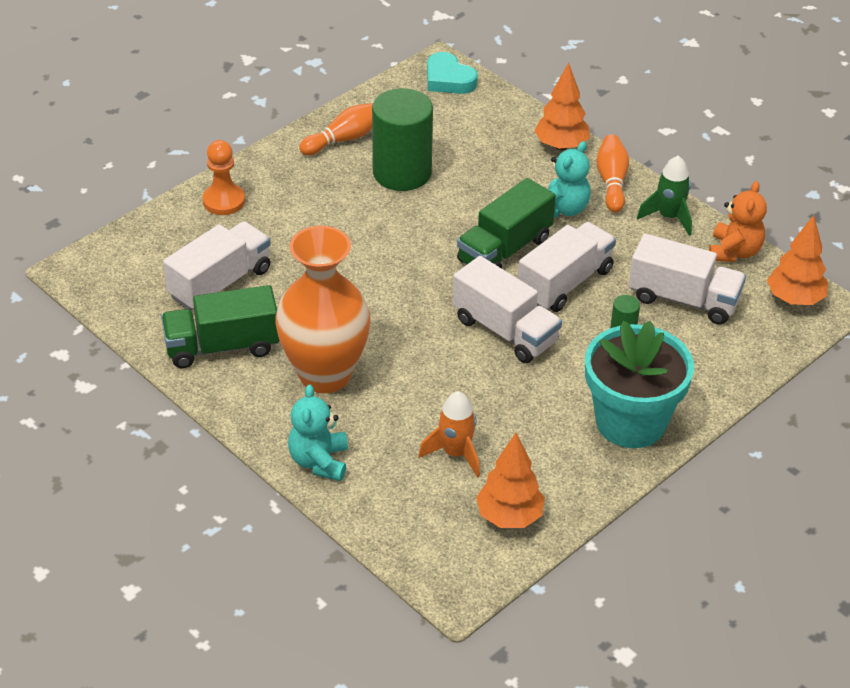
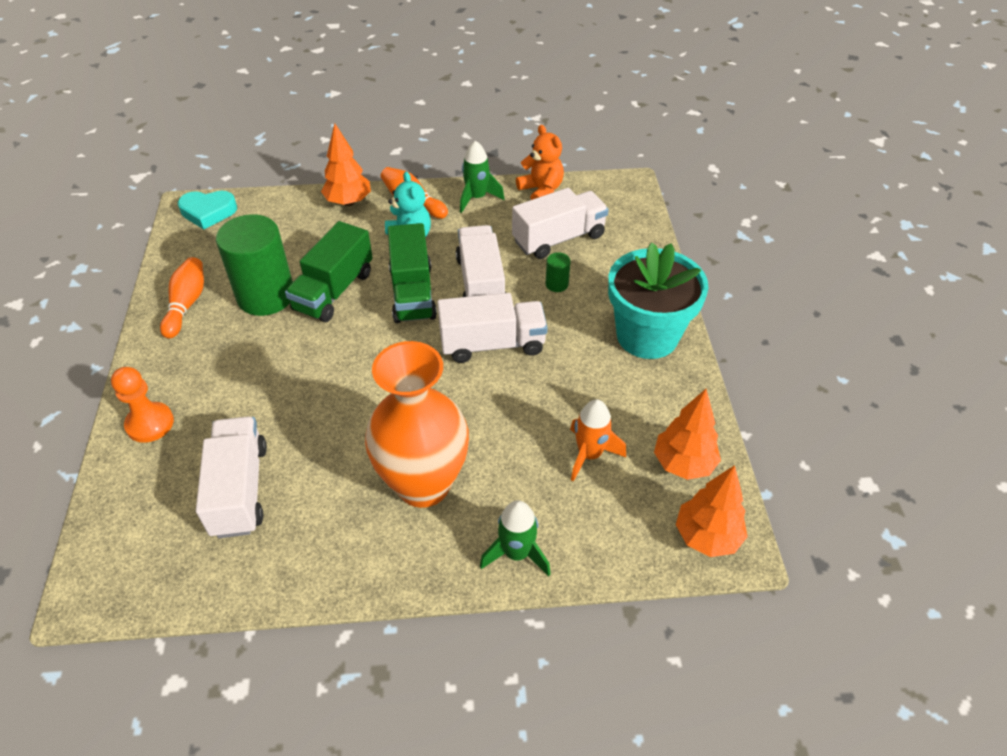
camera: 50 degrees left, 5 degrees up
green truck [161,285,279,368] -> green truck moved to [285,221,373,322]
turquoise teddy bear [288,384,348,481] -> green rocket [480,500,551,577]
orange tree [767,215,828,305] -> orange tree moved to [676,465,748,557]

